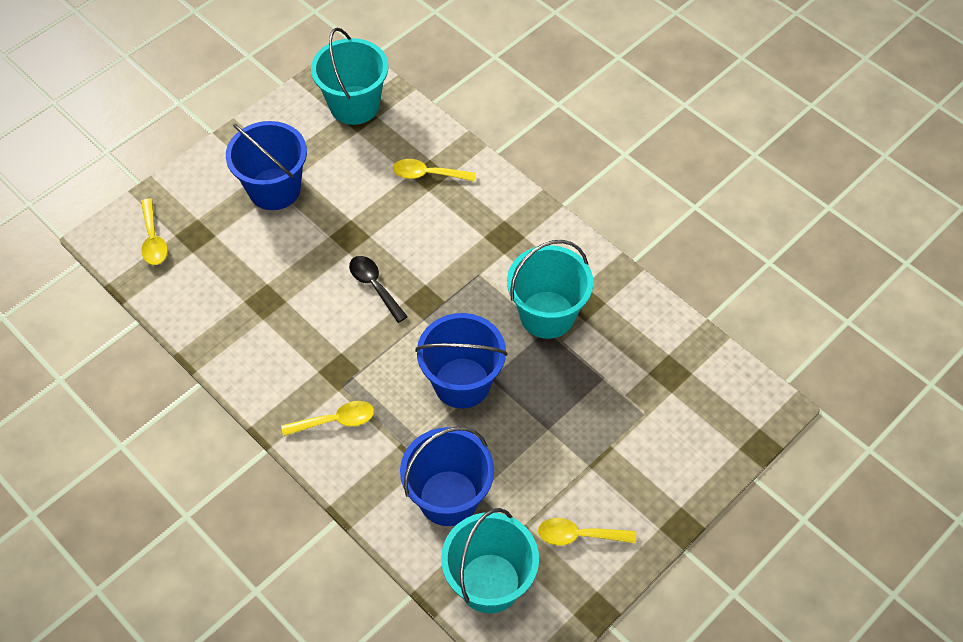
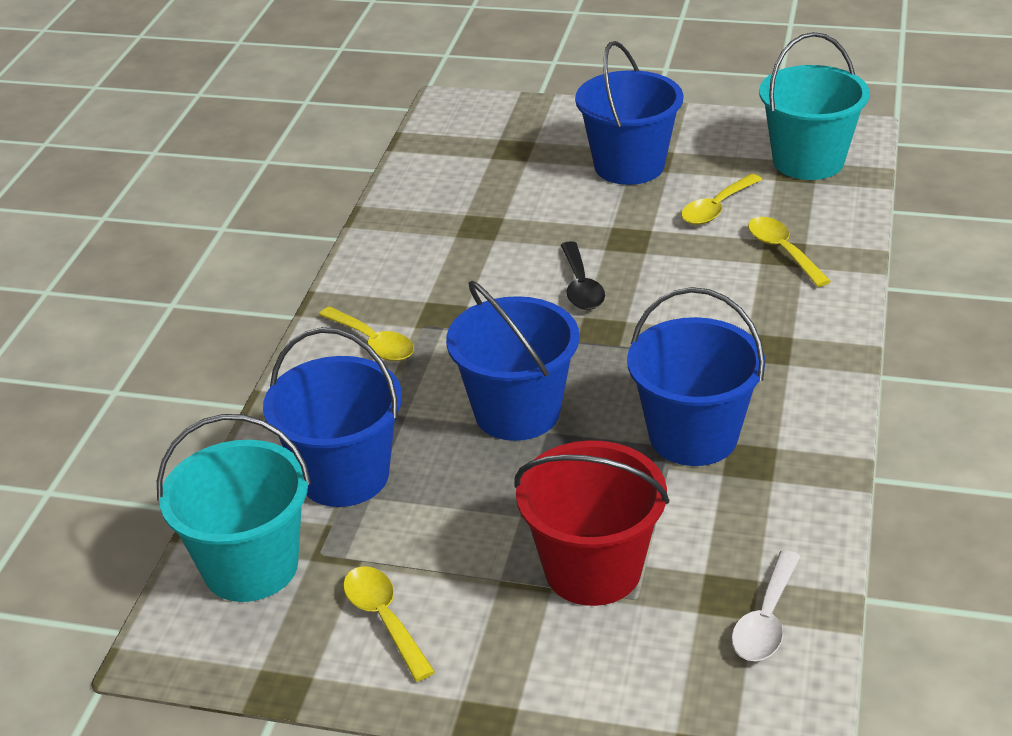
camera: 60 degrees right, 20 degrees down
yellow spoon [141,198,168,265] -> yellow spoon moved to [681,174,762,225]
black spoon [349,256,408,323] -> black spoon turned 150 degrees clockwise [561,241,605,310]
turquoise bucket [507,240,593,339] -> blue bucket [627,287,765,466]
none -> red bucket [515,440,669,606]
none -> white spoon [731,550,801,661]

